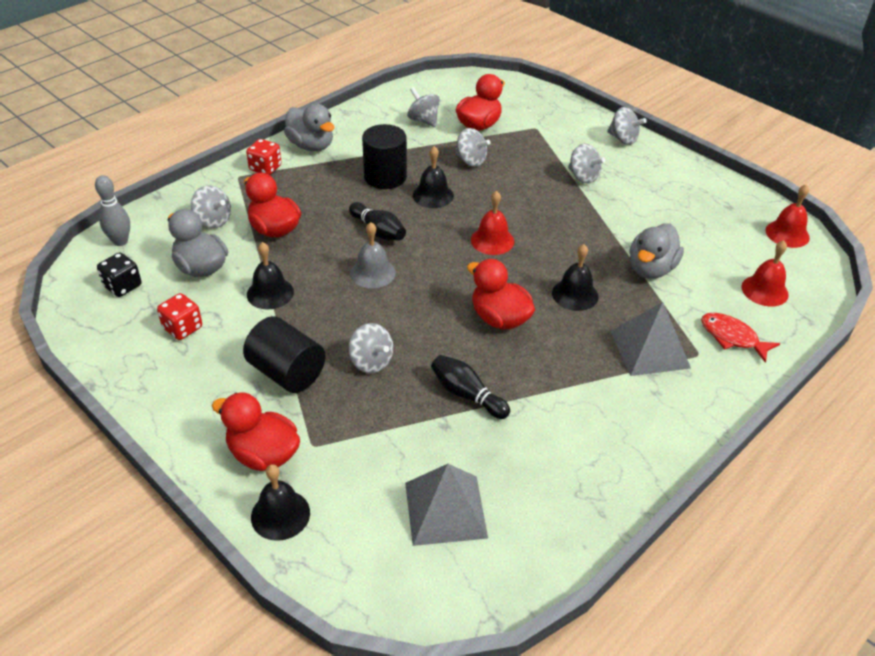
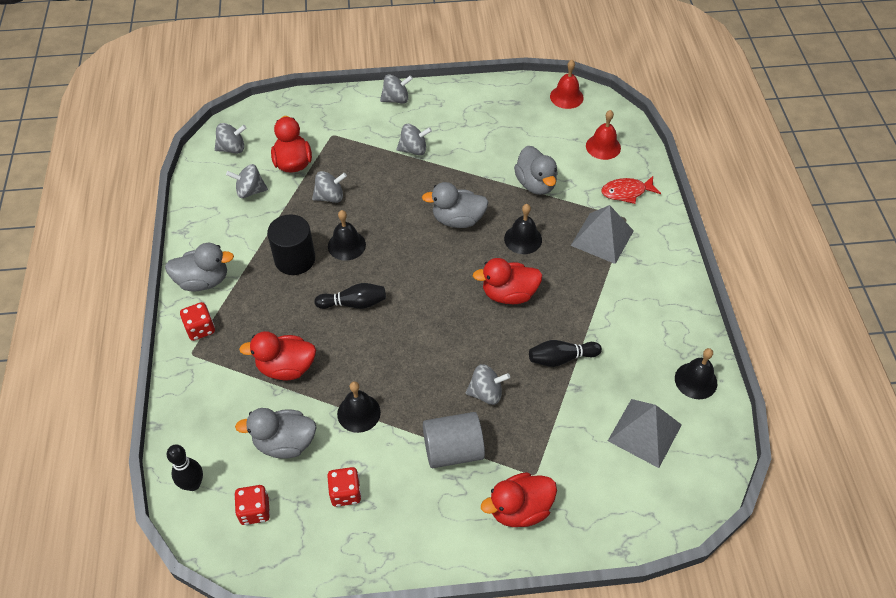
camera: 50 degrees left, 10 degrees up
grey bowling pin [95,175,130,246] -> black bowling pin [166,445,203,491]
black dice [97,252,141,297] -> red dice [234,485,270,525]
grey spinning top [191,185,231,228] -> grey spinning top moved to [215,123,246,154]
black cylinder [243,316,326,393] -> grey cylinder [423,412,485,468]
black bell [251,464,310,541] -> black bell moved to [675,348,717,399]
grey bell [350,222,396,288] -> none
red bell [471,191,514,255] -> none
none -> grey duck [422,182,488,228]

